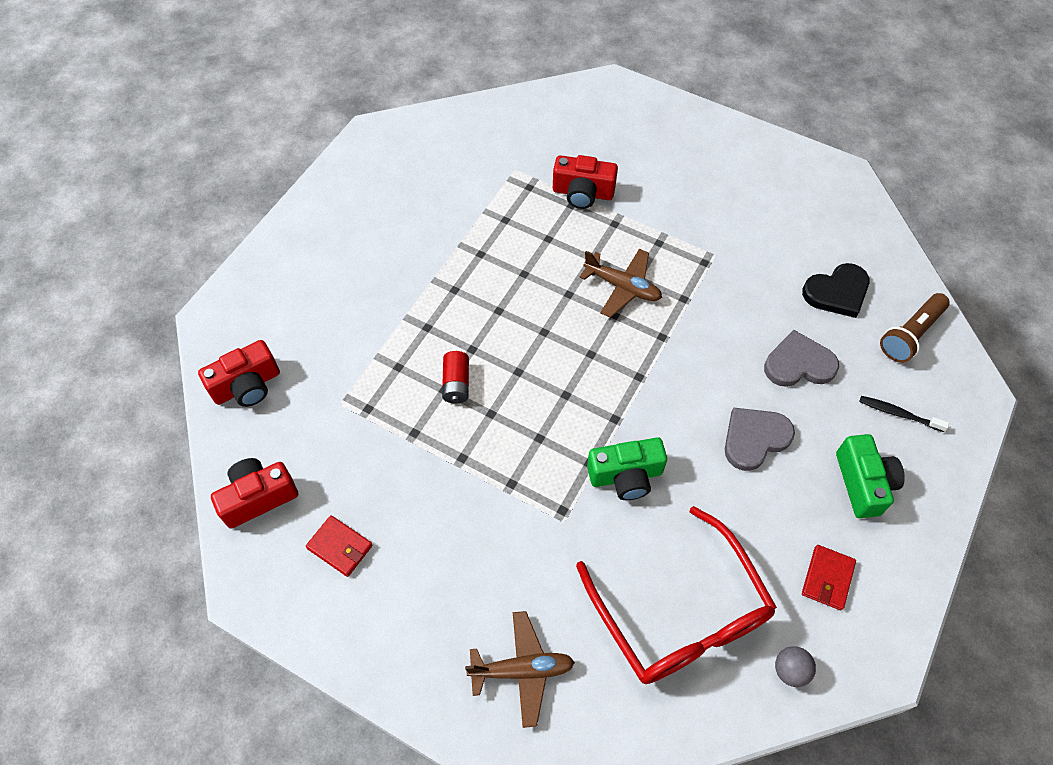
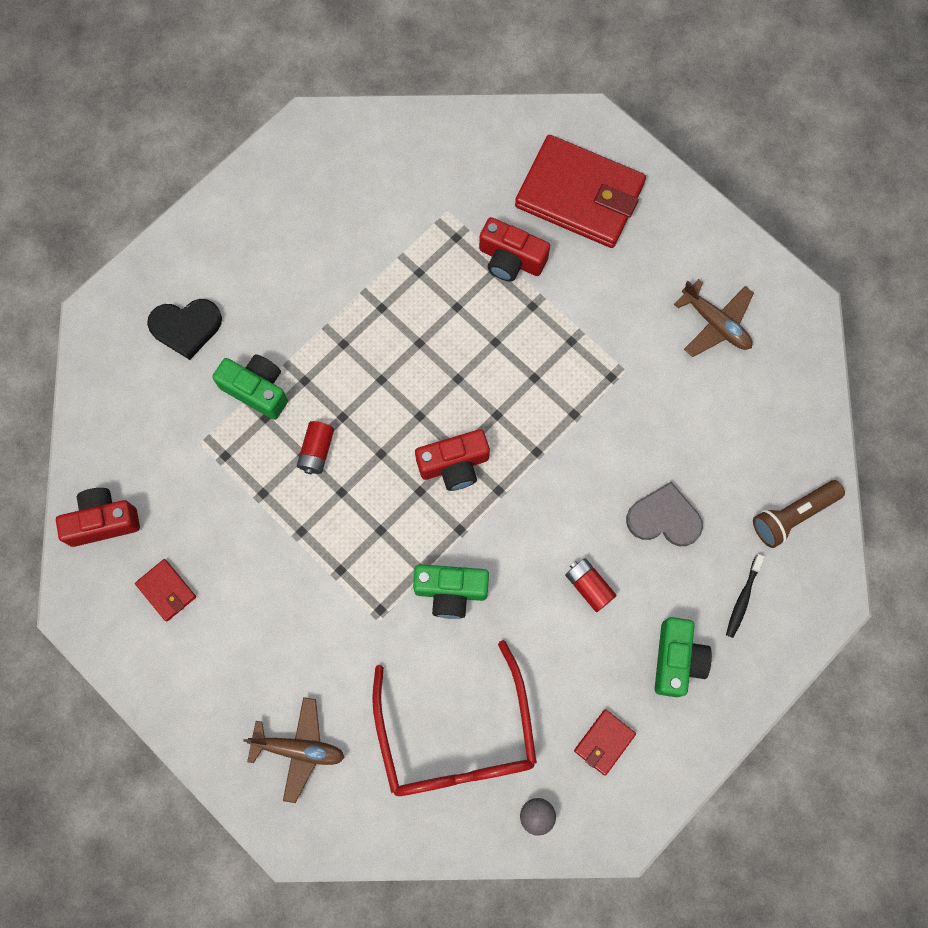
camera: 15 degrees right, 15 degrees up
red camera [198,340,280,407] -> red camera moved to [415,429,490,491]
brown plane [579,249,662,318] -> brown plane moved to [674,279,754,357]
grey heart [725,408,795,471] -> red battery [565,558,617,612]
black heart [802,263,869,318] -> black heart moved to [147,299,222,360]
black toothbrush [859,396,949,432] -> black toothbrush turned 105 degrees counterclockwise [726,554,765,638]
none -> green camera [212,354,288,420]
none -> red wallet [515,135,646,248]

